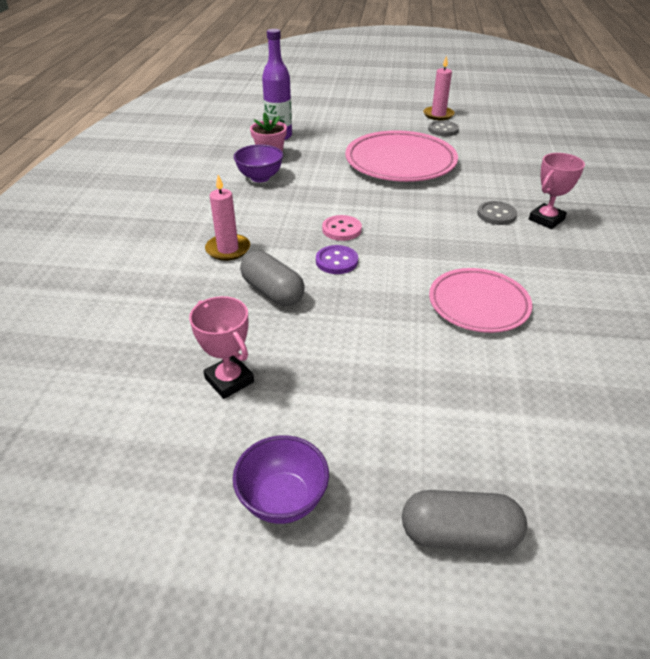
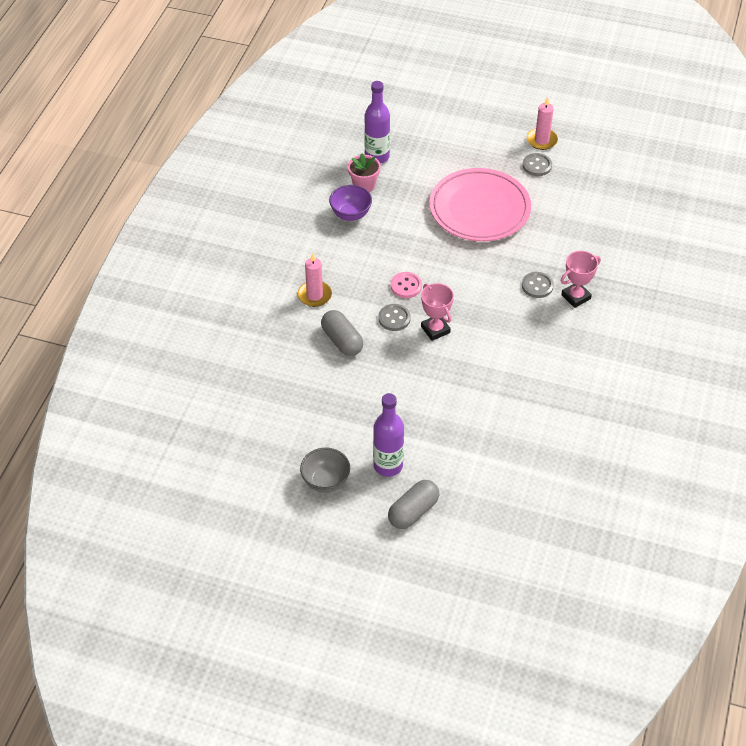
camera: 10 degrees right, 10 degrees up
pink trophy [189,296,254,399] -> pink trophy moved to [421,283,454,341]
purple bowl [233,435,329,524] -> grey bowl [300,448,350,493]
purple button [316,245,358,274] -> grey button [378,304,411,331]
grey capsule [402,490,527,552] -> grey capsule turned 60 degrees counterclockwise [388,480,439,529]
pink plate [429,268,532,333] -> none
none -> purple bottle [373,393,404,477]

